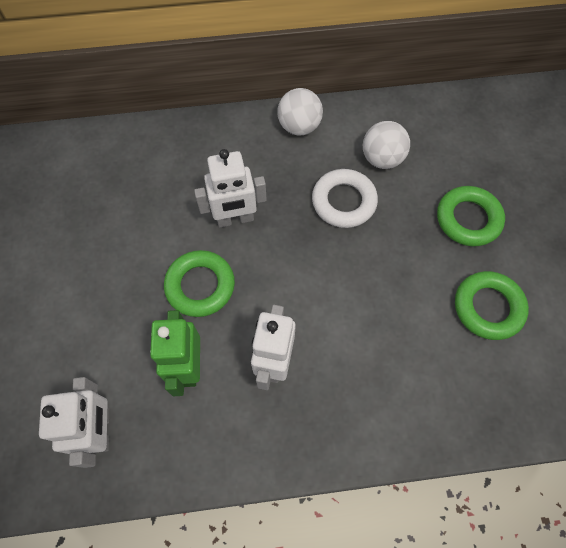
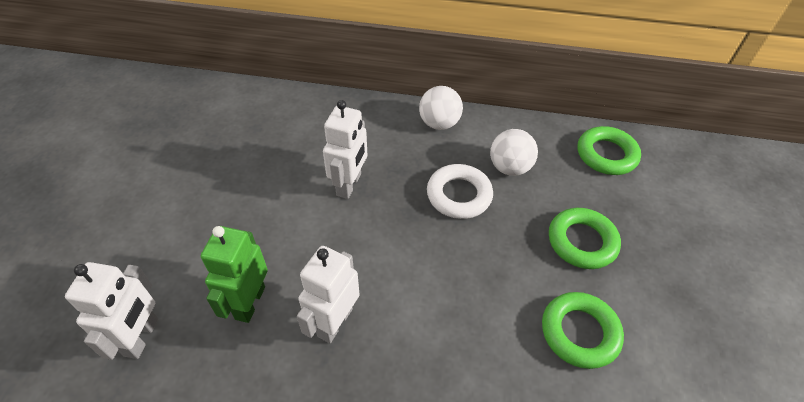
camera: 15 degrees right, 15 degrees down
green ring [164,250,235,317] -> green ring moved to [578,126,641,175]
white robot [194,149,267,228] -> white robot turned 75 degrees counterclockwise [323,100,367,199]

